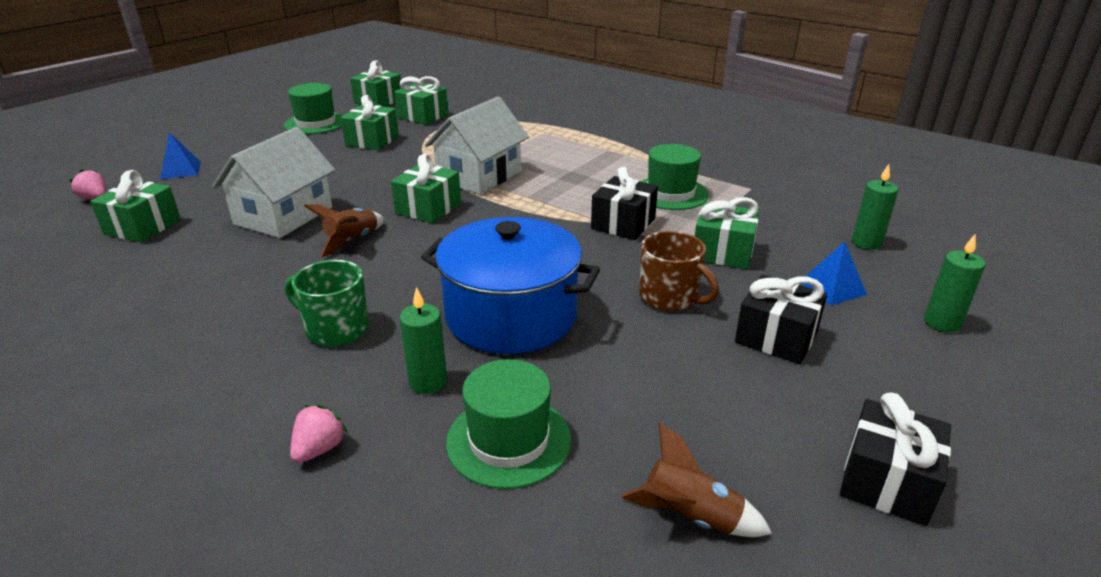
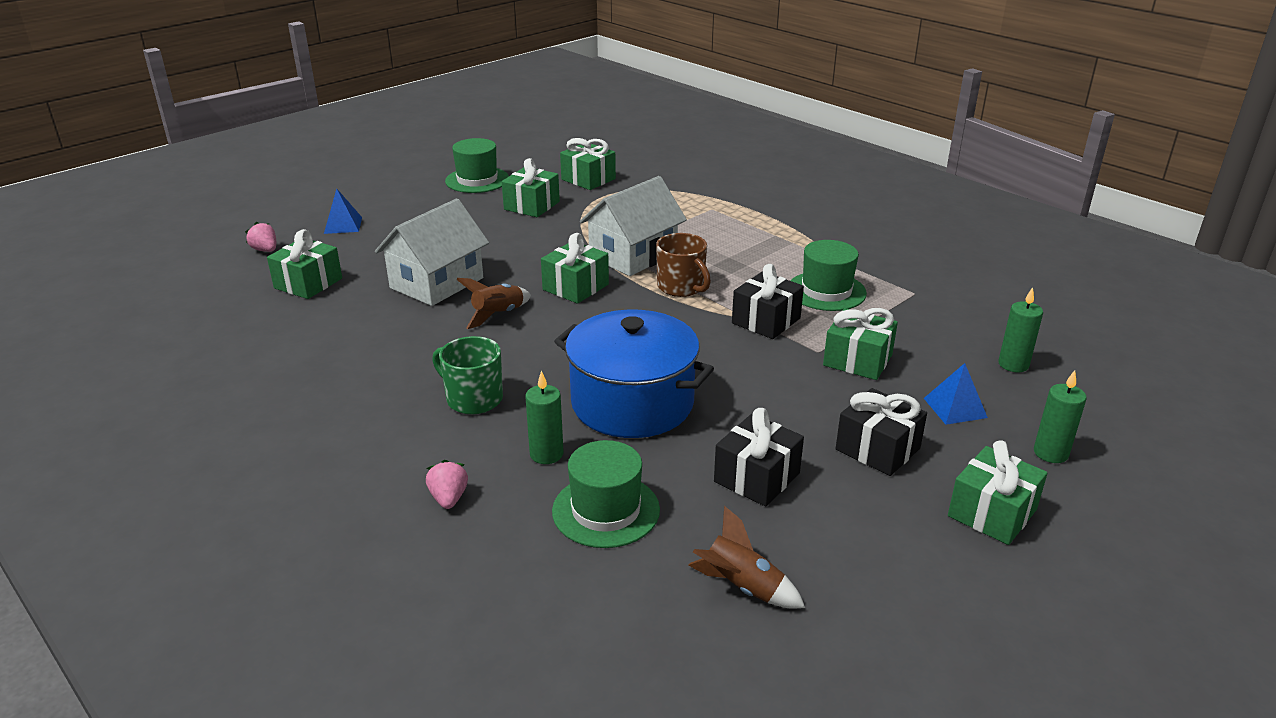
camera: 10 degrees right, 0 degrees up
pink strawberry [290,404,348,463] -> pink strawberry turned 45 degrees counterclockwise [426,460,468,509]
green gift [350,60,401,107] -> green gift moved to [948,441,1047,545]
brown mug [639,231,719,311] -> brown mug moved to [656,233,711,297]
black gift [840,392,951,526] -> black gift moved to [714,408,804,506]

